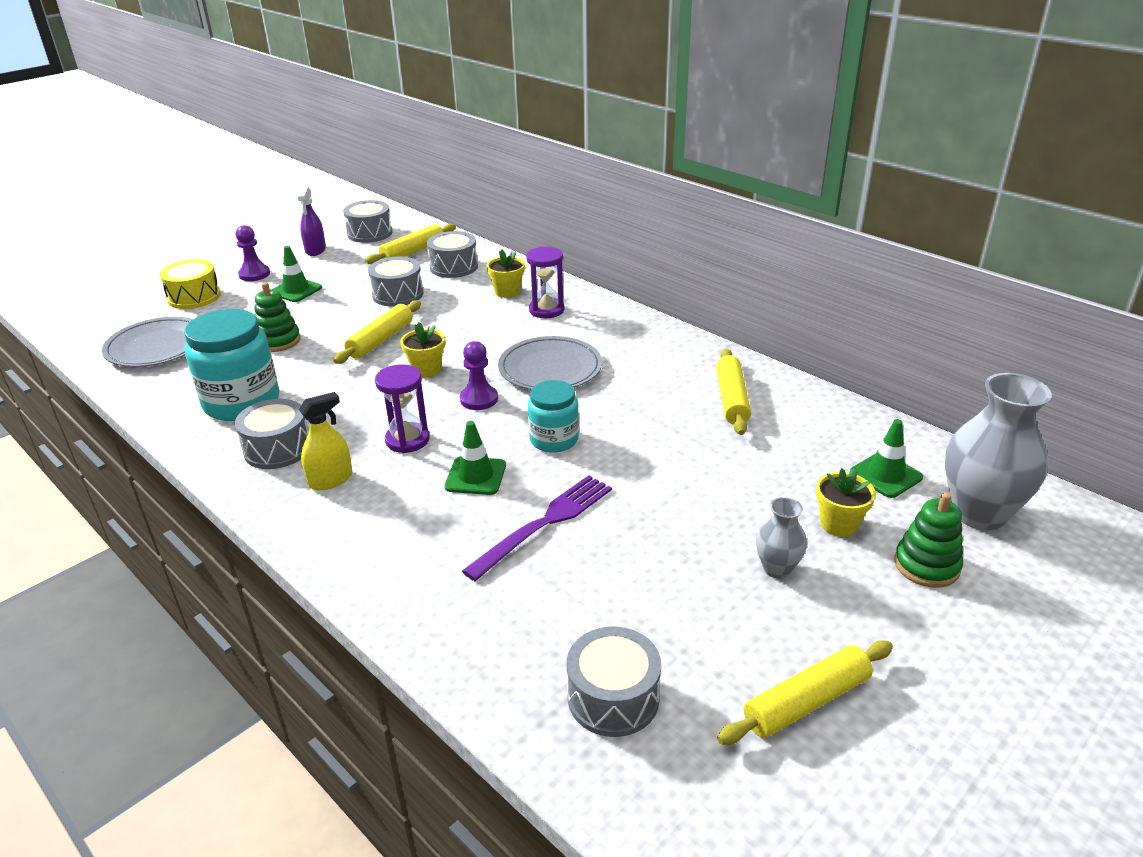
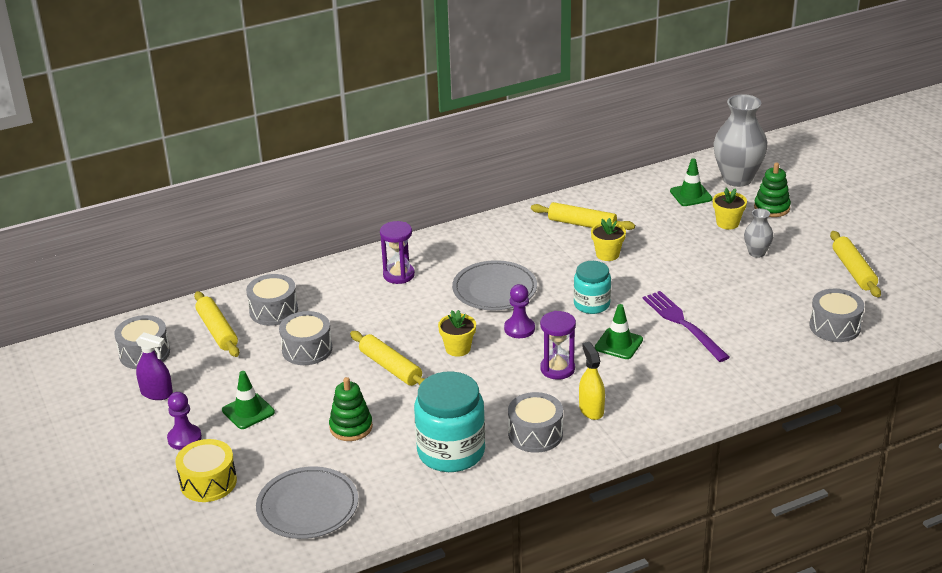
camera: 70 degrees left, 0 degrees up
yellow flower pot [487,249,525,298] -> yellow flower pot moved to [591,218,626,261]

